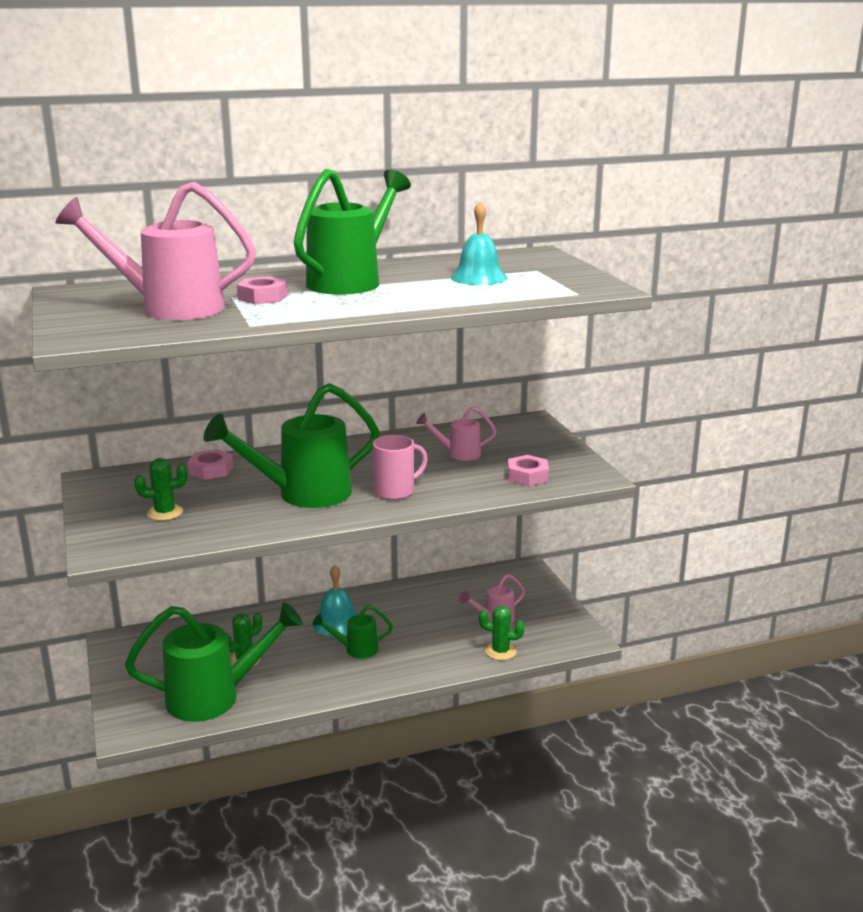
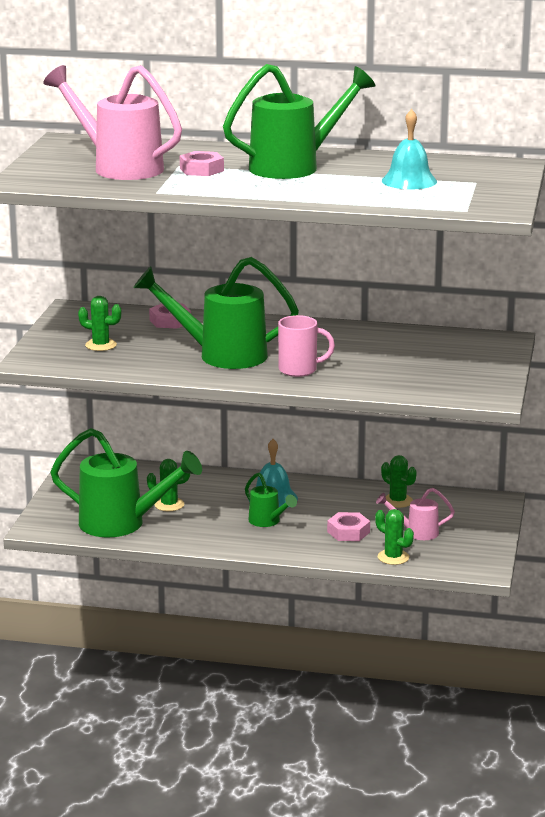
camera: 30 degrees right, 0 degrees up
green watering can [313,605,393,658] -> green watering can turned 150 degrees counterclockwise [245,472,297,527]
pink watering can [416,406,497,461] -> none
pink nut [508,455,549,486] -> pink nut moved to [327,512,370,541]
none -> green cactus [381,455,417,508]

